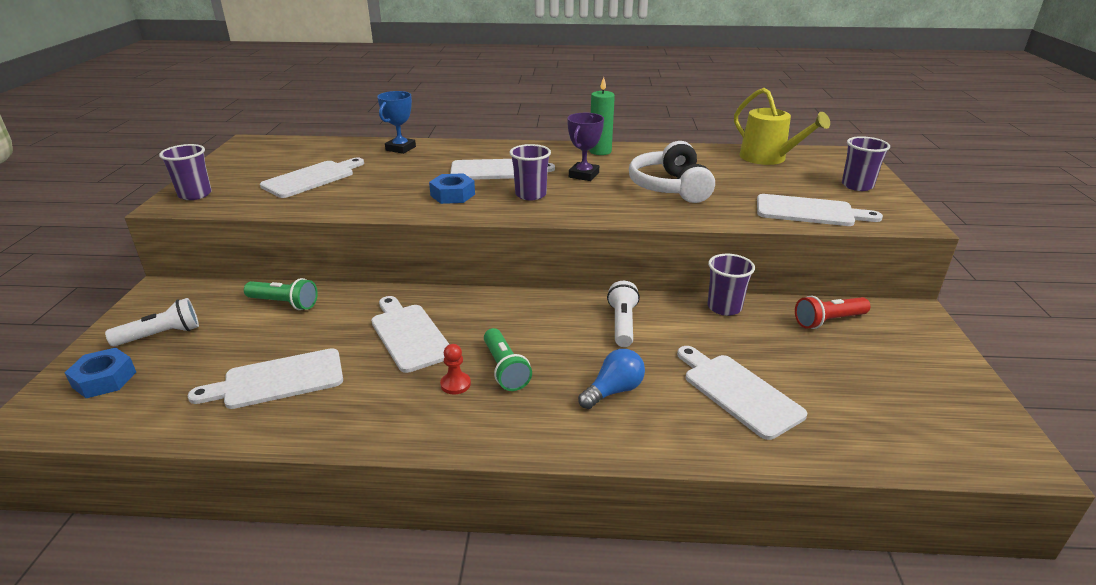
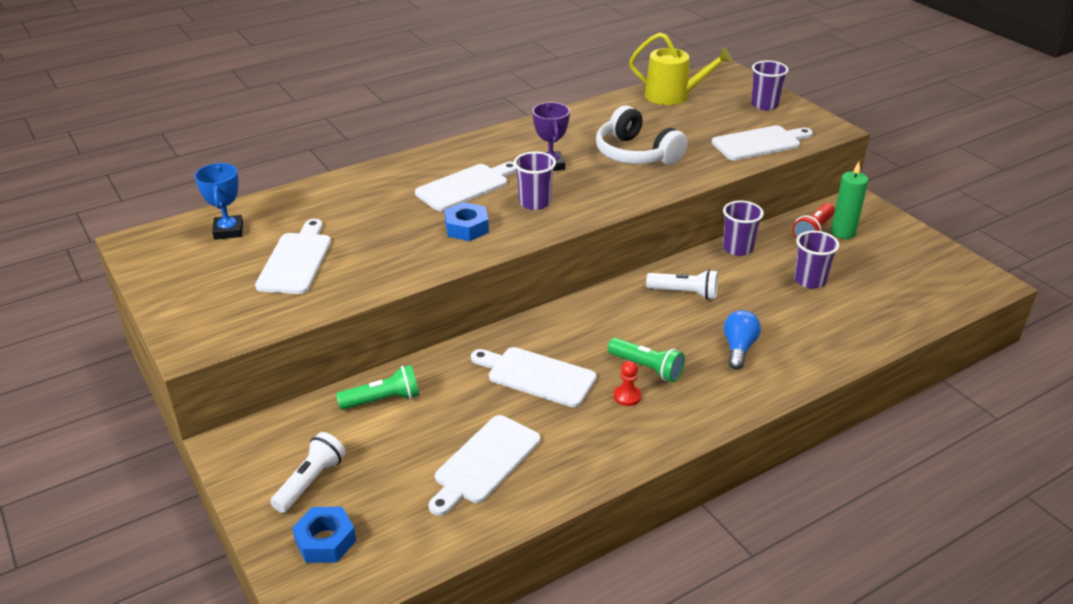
camera: 35 degrees left, 5 degrees up
purple cup [159,144,212,200] -> purple cup moved to [794,231,839,289]
blue trophy [377,91,416,154] -> blue trophy moved to [195,163,243,240]
green candle [589,77,615,155] -> green candle moved to [831,162,868,239]
white flashlight [607,281,640,347] -> white flashlight turned 135 degrees clockwise [646,269,718,300]
white cutting board [677,346,807,440] -> none

